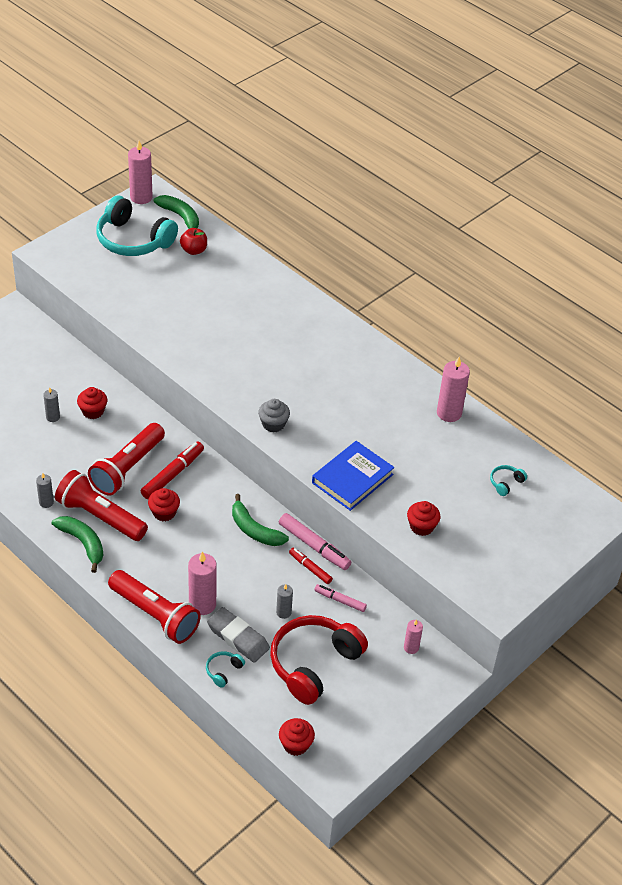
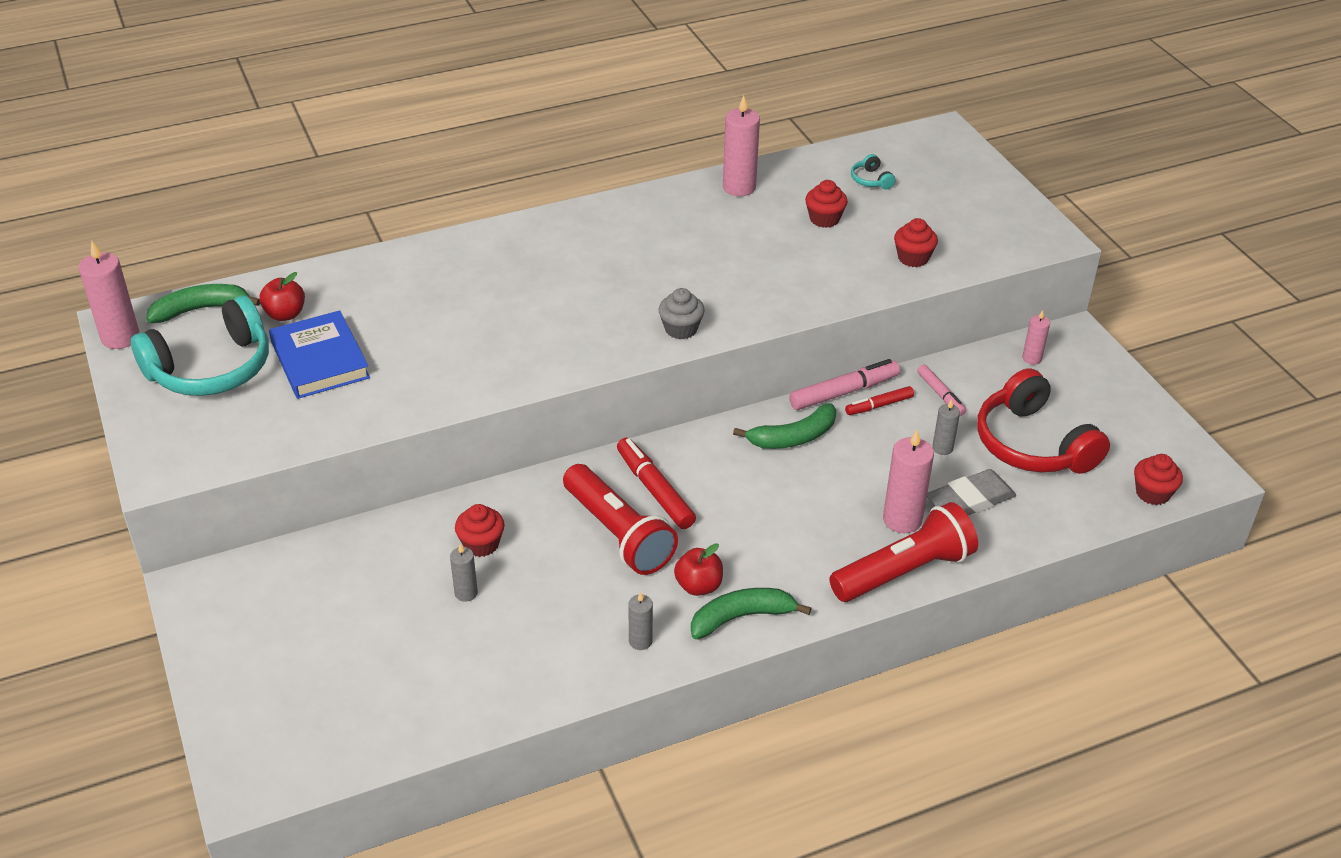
camera: 65 degrees left, 5 degrees down
red flashlight [55,470,148,541] -> red apple [674,543,723,596]
red cupcake [148,488,180,521] -> red cupcake moved to [805,180,848,228]
turquoise headphones [206,651,245,688] -> none
blue book [312,441,394,511] -> blue book moved to [269,310,370,399]
pink marker [314,584,367,612] -> pink marker turned 75 degrees counterclockwise [917,365,966,416]

